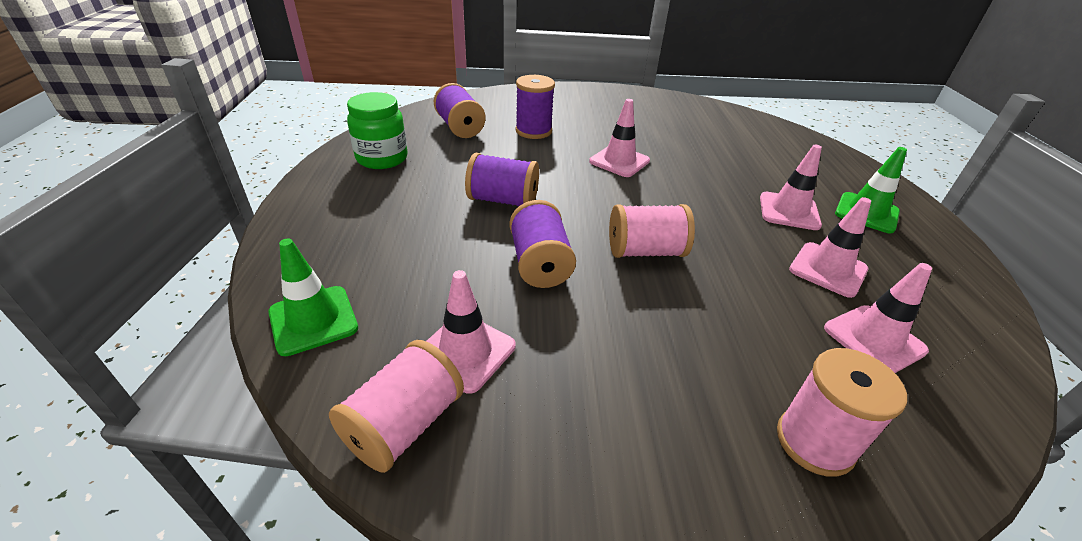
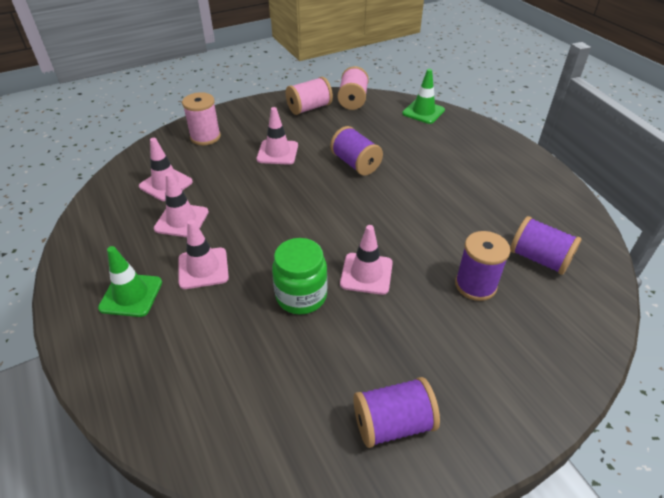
camera: 155 degrees right, 5 degrees up
green jar [347,92,408,169] -> green jar moved to [272,238,328,314]
pink traffic cone [426,270,516,394] -> pink traffic cone moved to [257,107,298,165]
purple spool [465,153,539,206] -> purple spool moved to [354,377,440,448]
pink spool [609,204,695,258] -> pink spool moved to [286,77,333,115]

